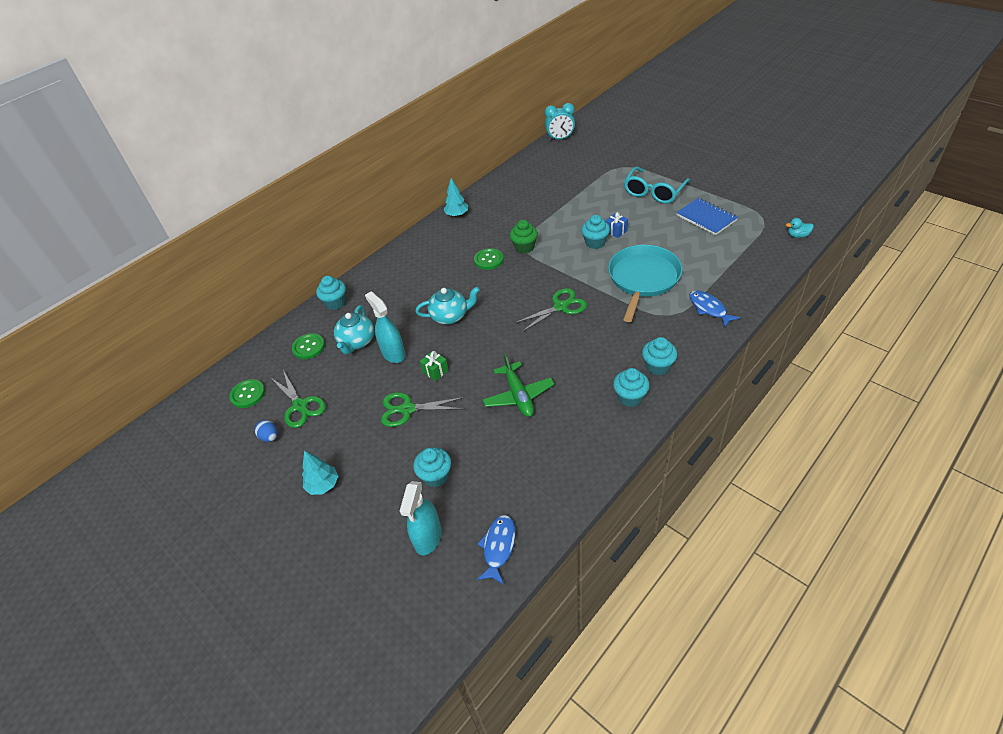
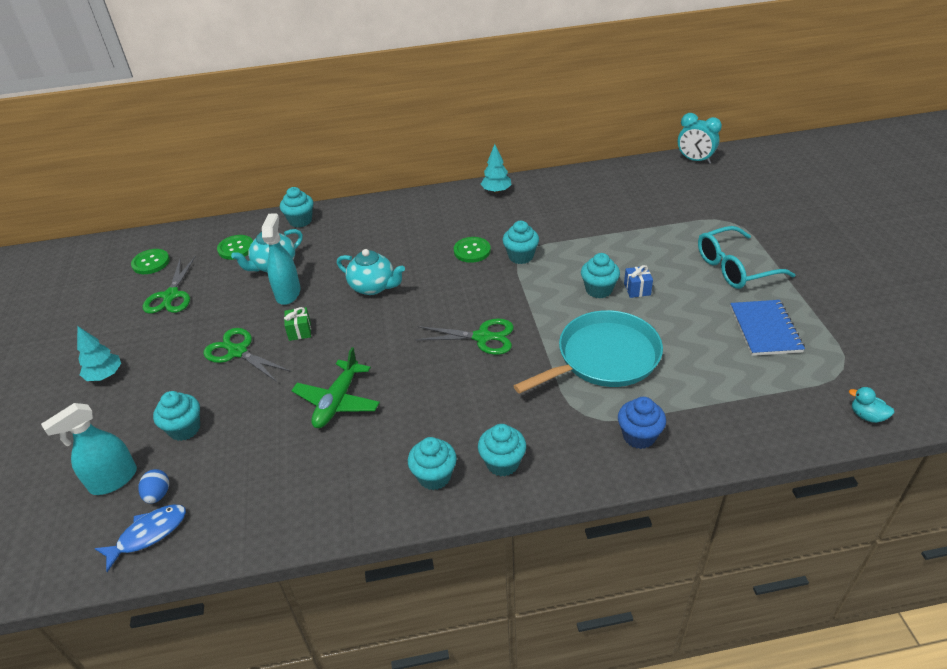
camera: 35 degrees right, 5 degrees down
blue egg [255,420,278,442] -> blue egg moved to [138,469,169,504]
green cupcake [510,220,538,253] -> turquoise cupcake [503,221,539,264]
blue fish [689,290,740,328] -> blue cupcake [618,397,666,449]

